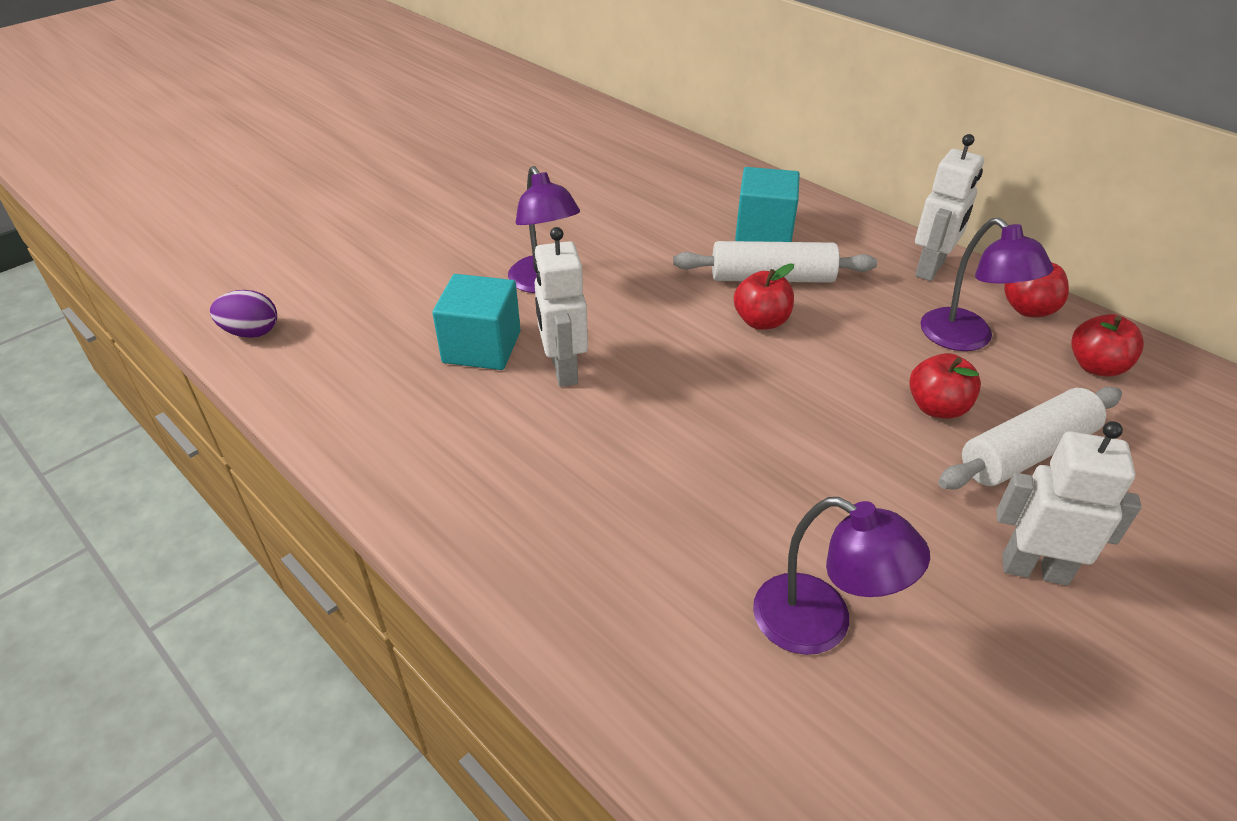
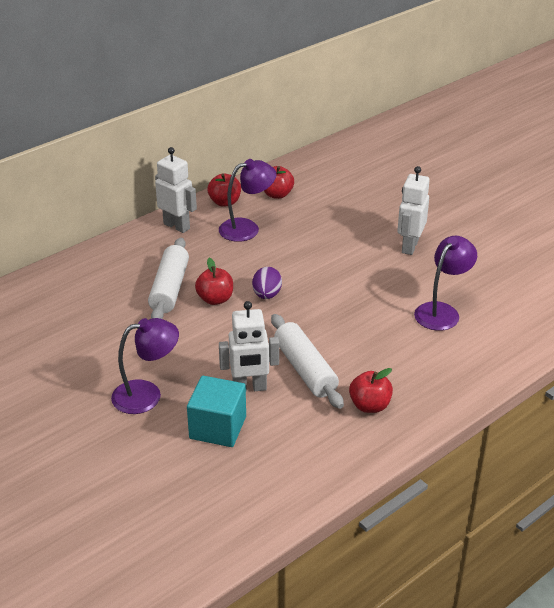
camera: 85 degrees left, 5 degrees down
purple egg [210,290,277,338] -> purple egg moved to [252,267,282,299]
turquoise cube [735,167,800,242] -> none
red apple [909,353,981,419] -> red apple moved to [349,368,393,413]
white rolling pin [938,387,1122,489] -> white rolling pin moved to [271,314,344,409]

